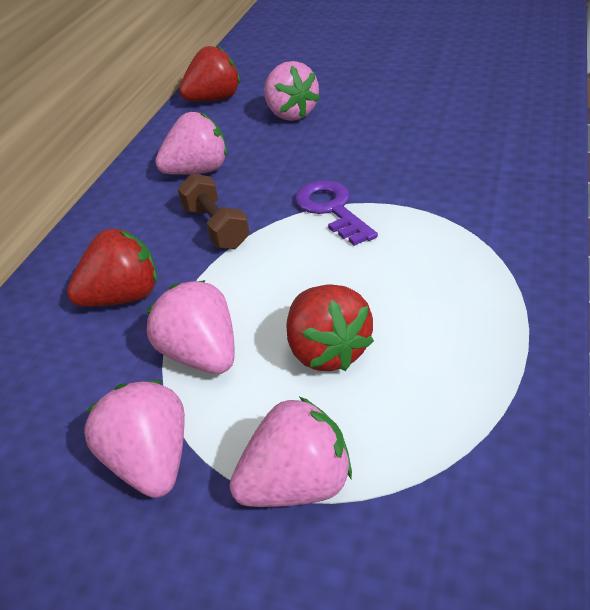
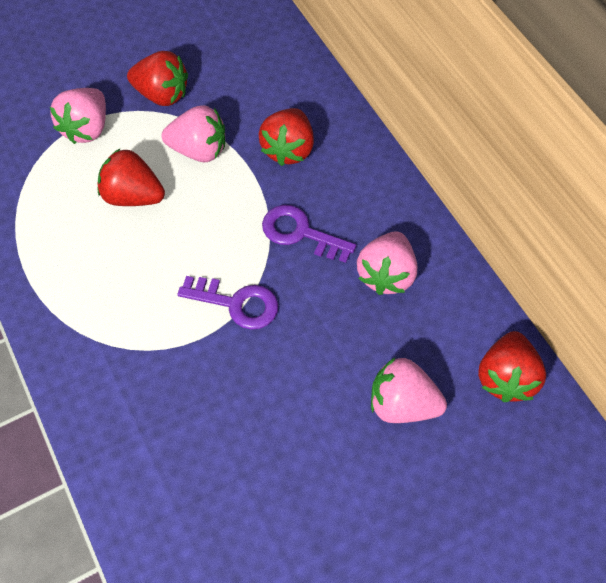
camera: 130 degrees right, 20 degrees up
pink strawberry [84,380,185,498] -> red strawberry [127,51,188,106]
brown dumbbell [177,174,250,249] -> purple key [262,205,356,263]

